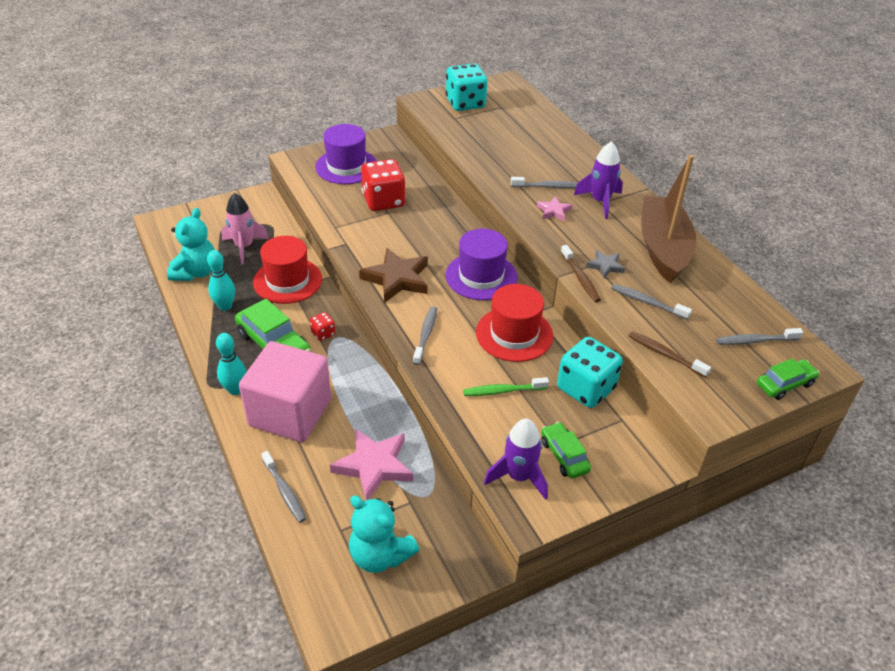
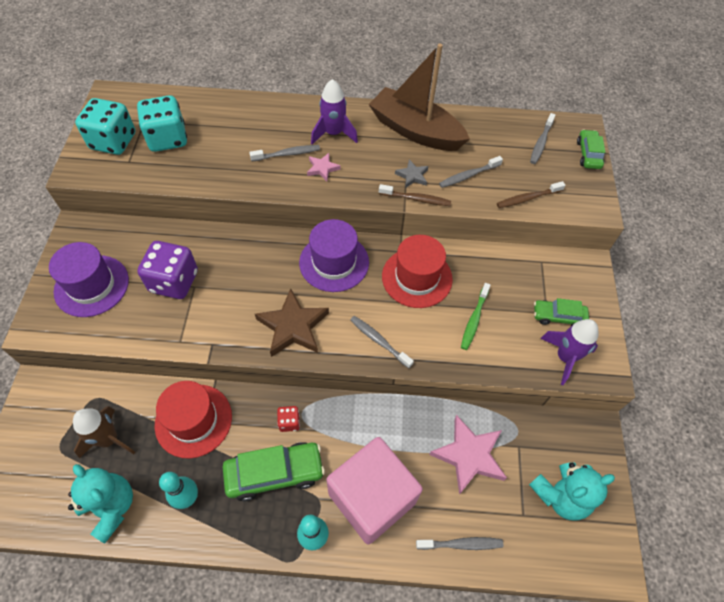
camera: 60 degrees left, 15 degrees up
pink rocket [221,193,269,264] -> brown rocket [73,406,135,458]
red dice [361,159,406,211] -> purple dice [137,241,198,299]
grey toothbrush [511,177,577,188] -> grey toothbrush turned 45 degrees clockwise [249,145,320,161]
turquoise dice [557,337,623,408] -> turquoise dice moved to [137,95,187,152]

